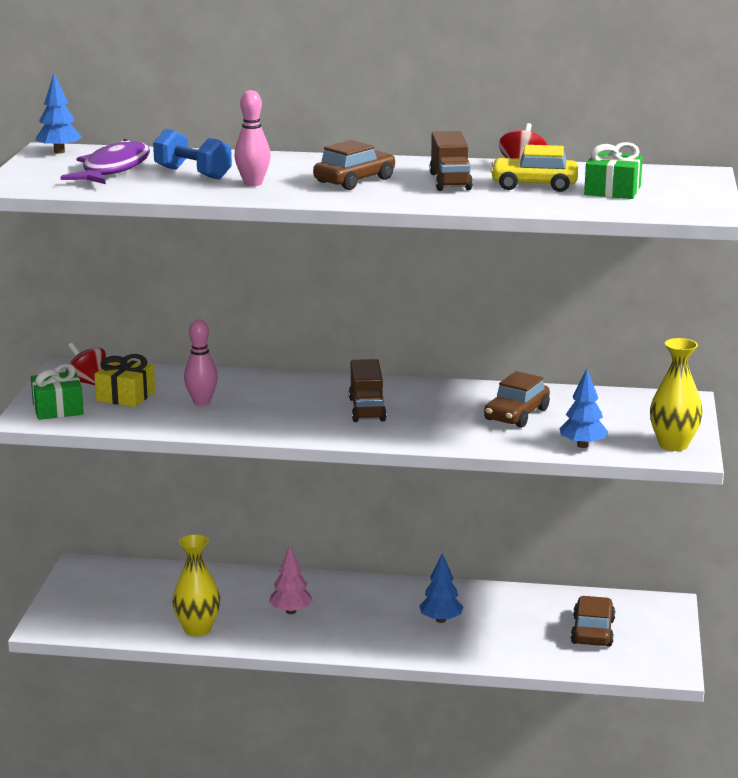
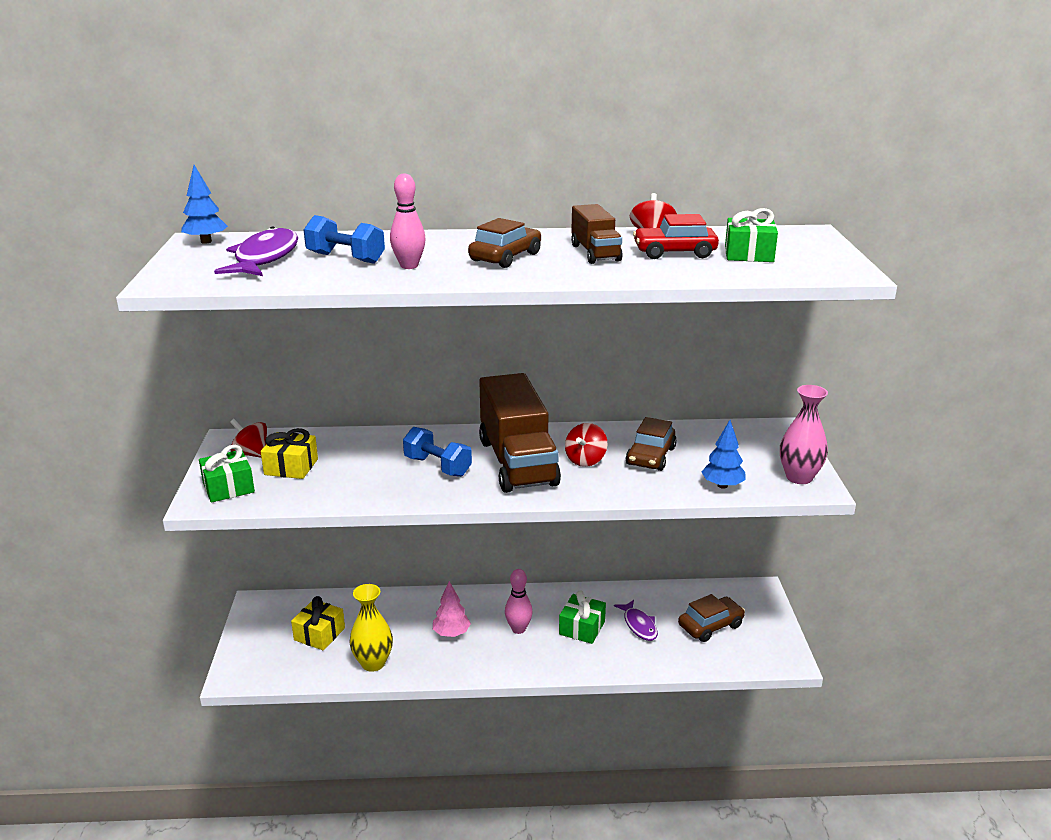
camera: 10 degrees left, 5 degrees up
pink bowling pin [184,320,218,406] -> pink bowling pin moved to [505,569,533,634]
brown truck [349,359,387,422] -> brown truck [479,373,561,493], size x1.90
blue tree [419,553,463,623] -> green gift [559,590,606,644]
yellow car [490,145,578,192] -> red car [633,214,719,259]
brown car [571,596,615,647] -> brown car turned 60 degrees clockwise [678,594,745,642]
yellow vase [650,338,703,451] -> pink vase [780,385,828,484]
none -> yellow gift [291,596,345,650]
none -> blue dumbbell [403,427,472,477]
none -> red spinning top [565,423,608,467]
none -> purple fish [614,600,658,641]

